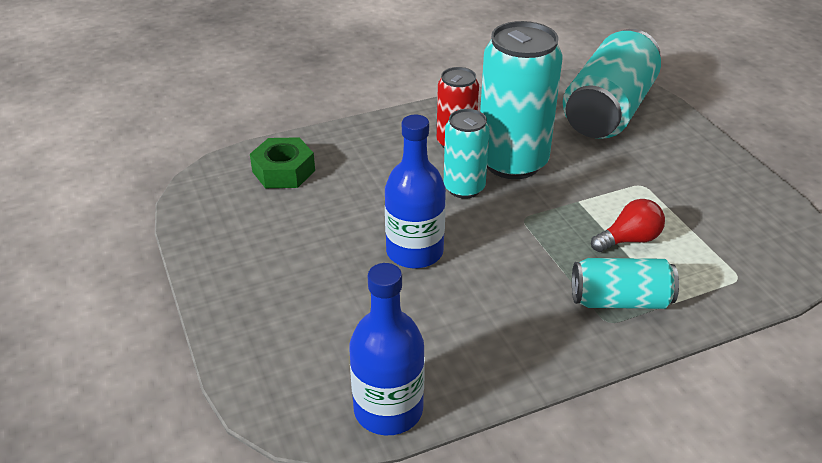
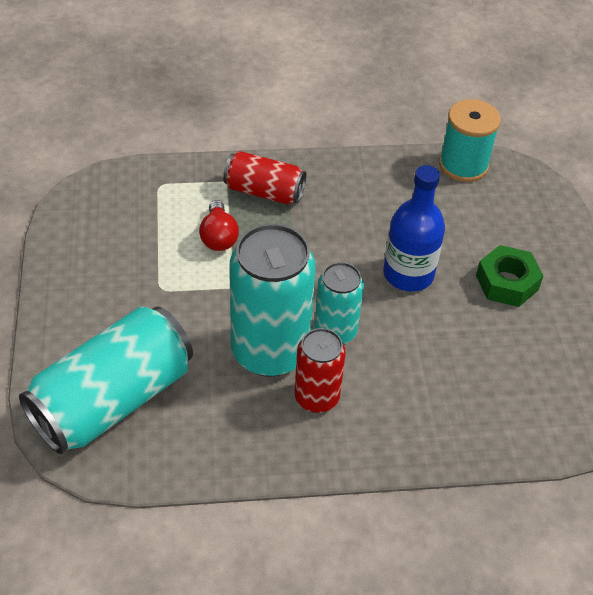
camera: 165 degrees left, 10 degrees up
green nut [250,137,315,188] -> green nut moved to [476,245,543,307]
blue bottle [349,263,425,435] -> turquoise spool [439,99,501,182]
turquoise can [572,258,679,309] -> red can [223,151,306,204]
red light bulb [591,199,665,252] -> red light bulb turned 90 degrees counterclockwise [199,200,239,251]

